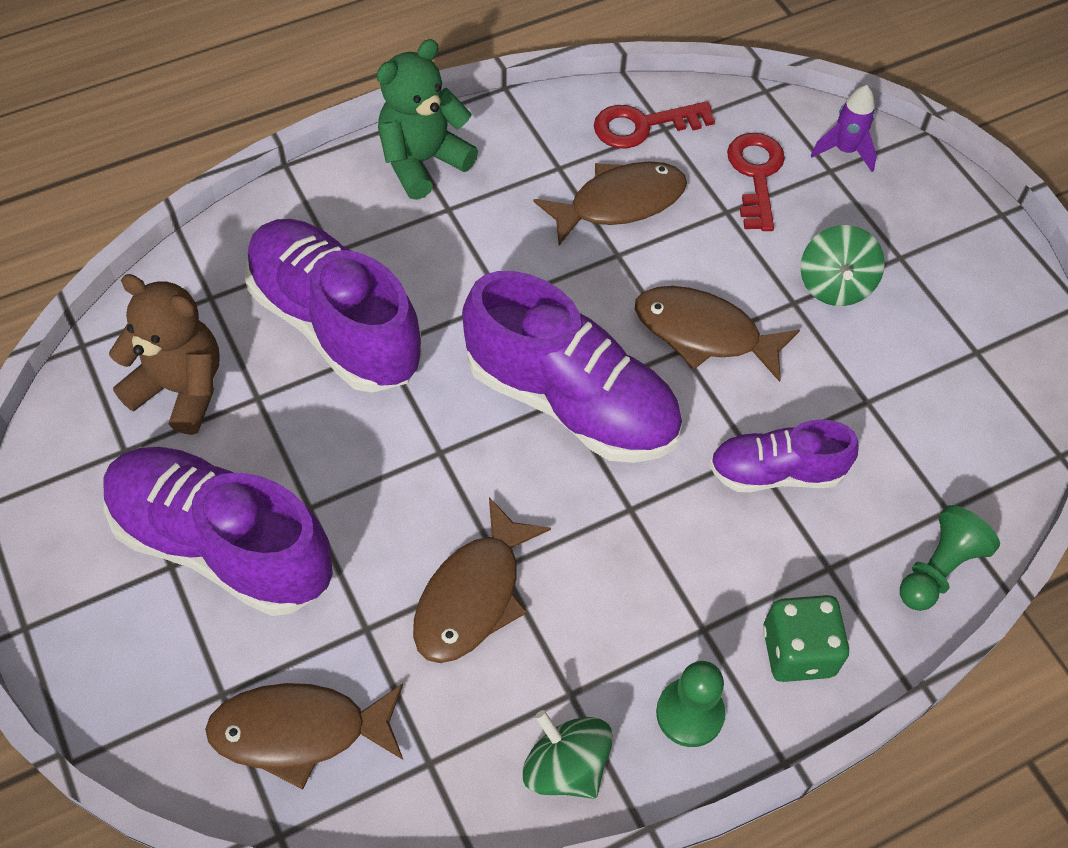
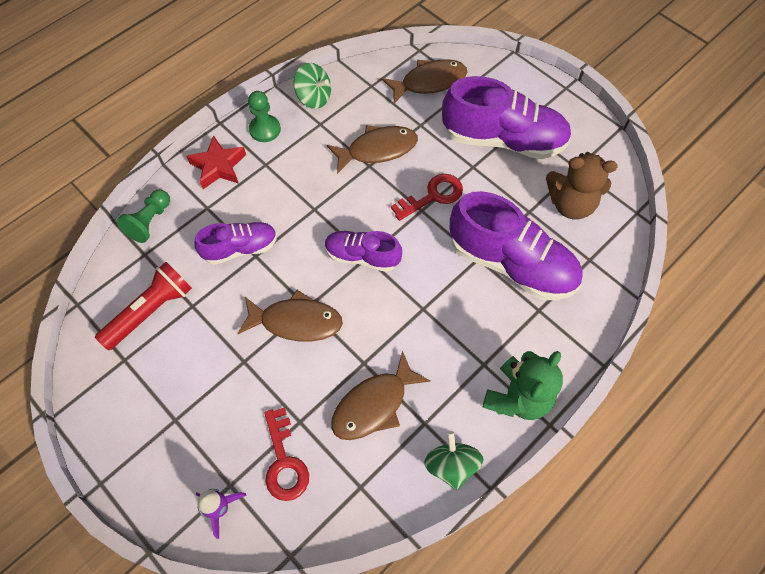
camera: 165 degrees right, 5 degrees up
brown fish [413,497,551,663] -> brown fish turned 60 degrees clockwise [327,125,418,174]
purple shoe [462,271,682,463] -> purple shoe [325,231,402,272], size x0.57
red key [594,101,715,149] -> red key moved to [391,174,463,221]
green dice [763,595,849,682] -> red star [186,135,246,189]
green spinning top [800,225,885,306] -> green spinning top moved to [424,431,483,490]
none -> red flashlight [95,262,192,350]

